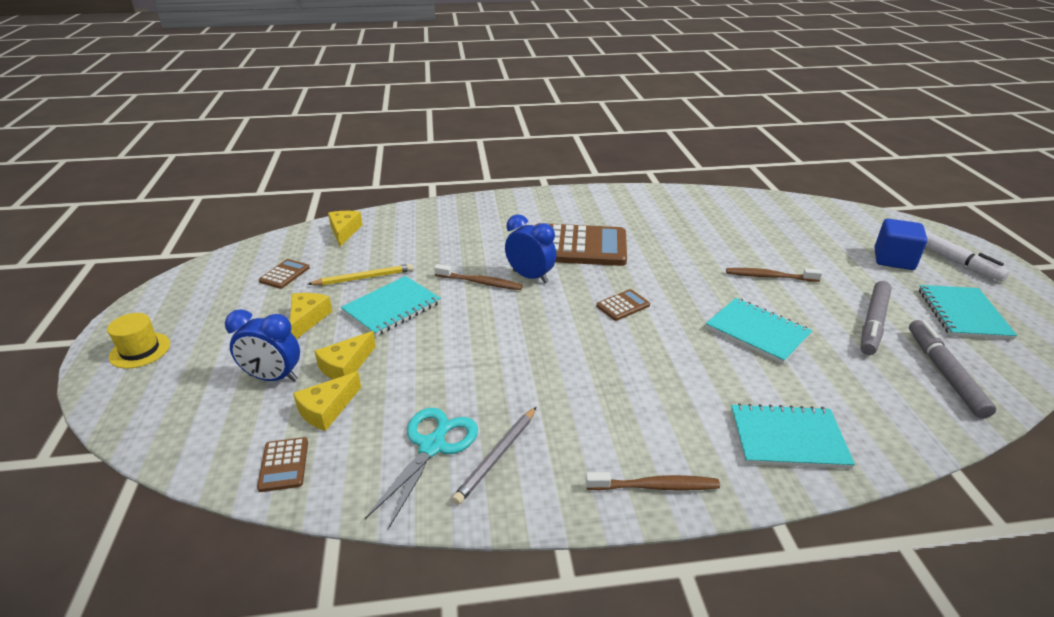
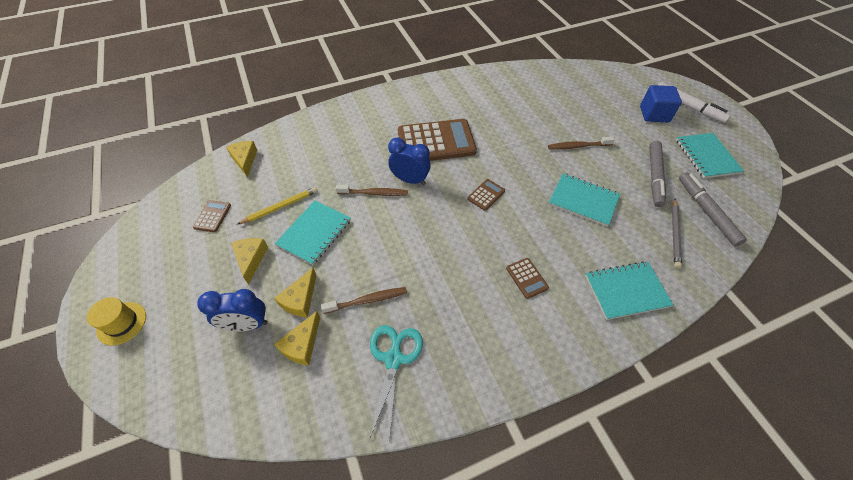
camera: 15 degrees left, 20 degrees up
brown calculator [257,437,308,492] -> brown calculator moved to [506,258,549,299]
grey pencil [452,407,536,505] -> grey pencil moved to [672,199,682,269]
brown toothbrush [586,472,720,491] -> brown toothbrush moved to [321,287,407,314]

